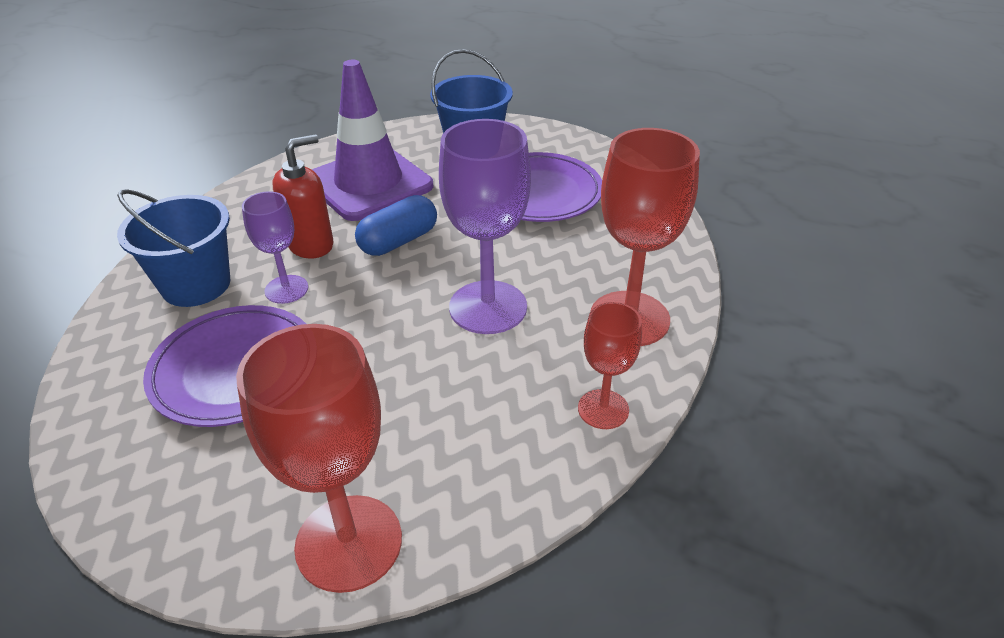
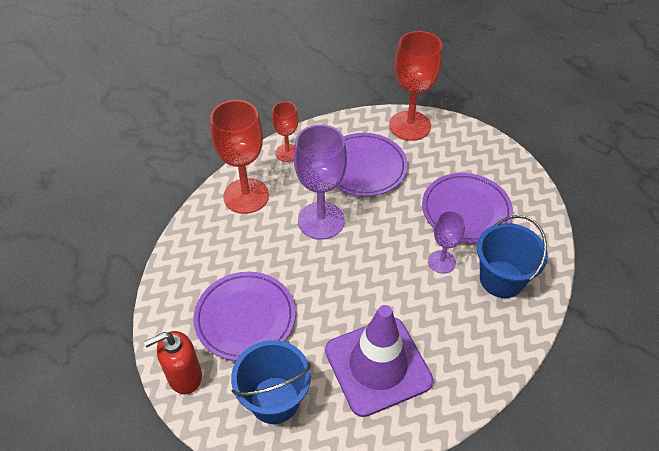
camera: 165 degrees left, 10 degrees up
red soap dispenser [273,134,334,258] -> red soap dispenser moved to [144,331,202,394]
blue capsule [355,195,437,256] -> none
none -> purple plate [336,133,408,196]

